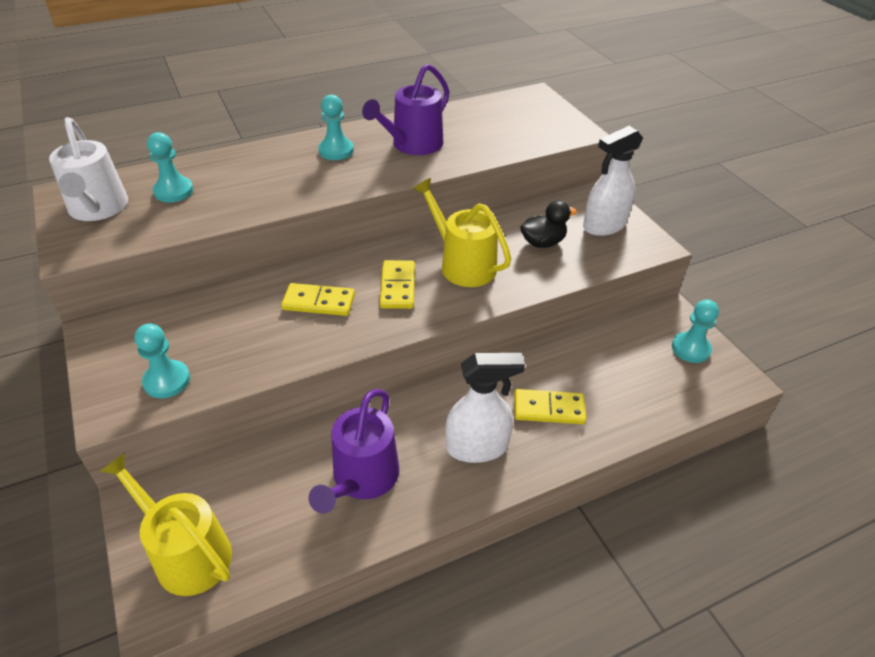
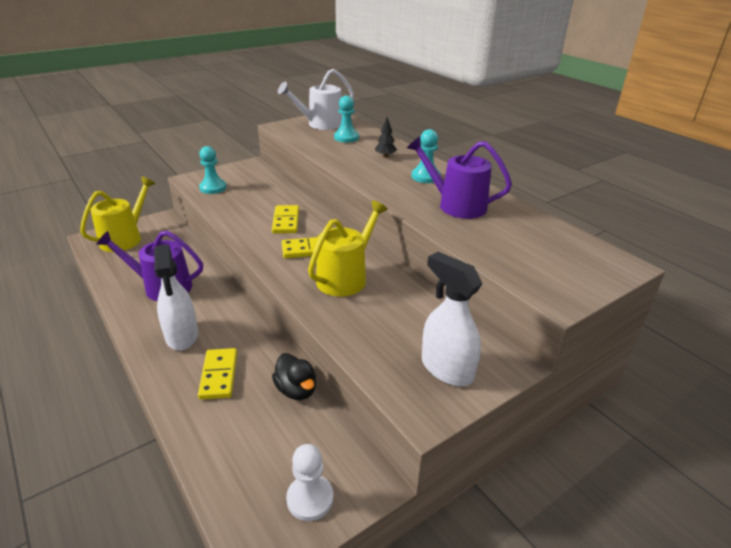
camera: 80 degrees right, 10 degrees down
black duck [520,200,577,248] -> black duck moved to [272,353,316,400]
turquoise pawn [672,299,719,363] -> white pawn [286,444,333,521]
none -> black tree [375,117,397,158]

